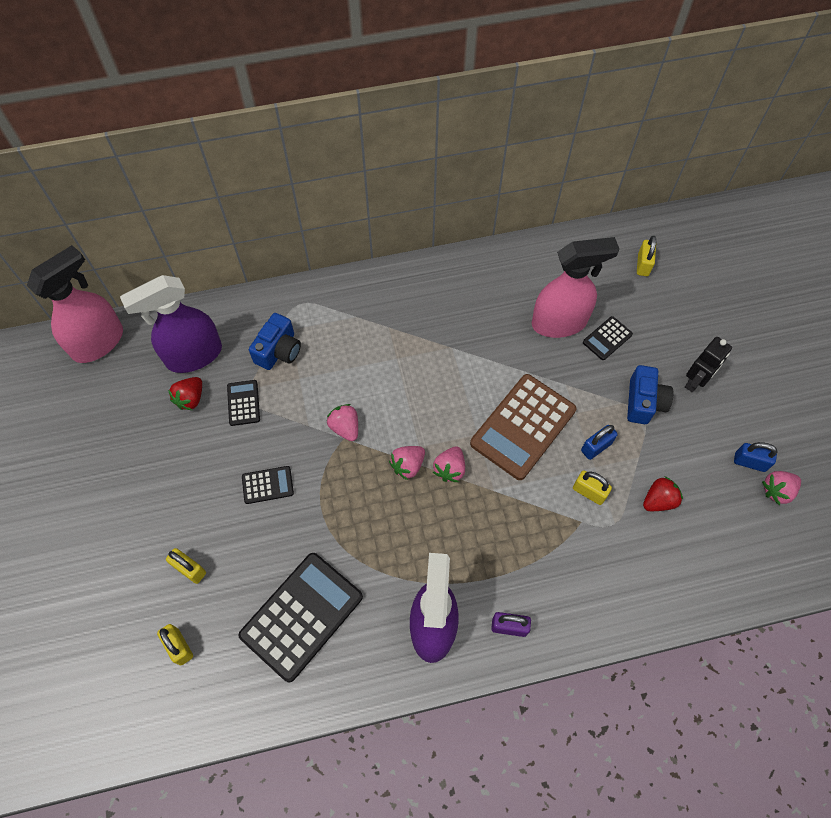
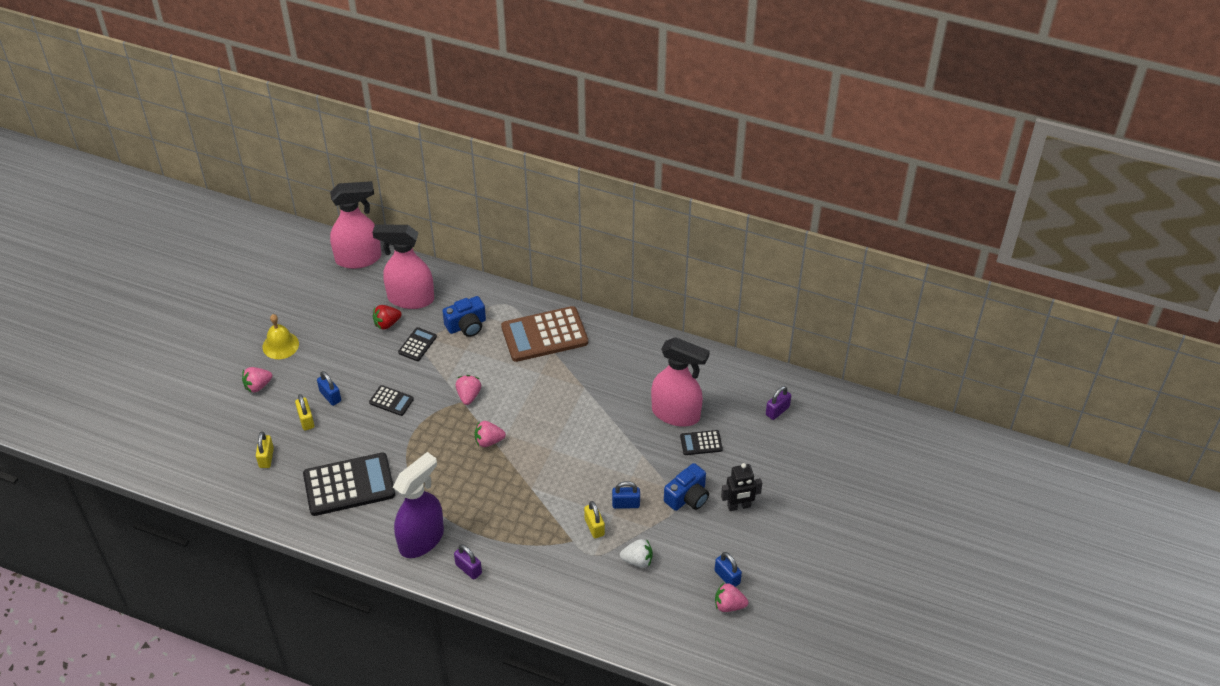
camera: 35 degrees right, 15 degrees down
purple spray bottle [120,275,222,373] -> pink spray bottle [372,224,434,309]
pink strawberry [433,446,465,482] -> pink strawberry moved to [242,367,272,393]
brown calculator [470,374,576,480] -> brown calculator moved to [501,306,588,362]
yellow padlock [637,236,656,276] -> purple padlock [766,386,791,420]
red strawberry [643,476,683,511] -> white strawberry [620,539,653,568]
none -> yellow bell [263,314,299,359]
none -> blue padlock [317,371,341,406]

